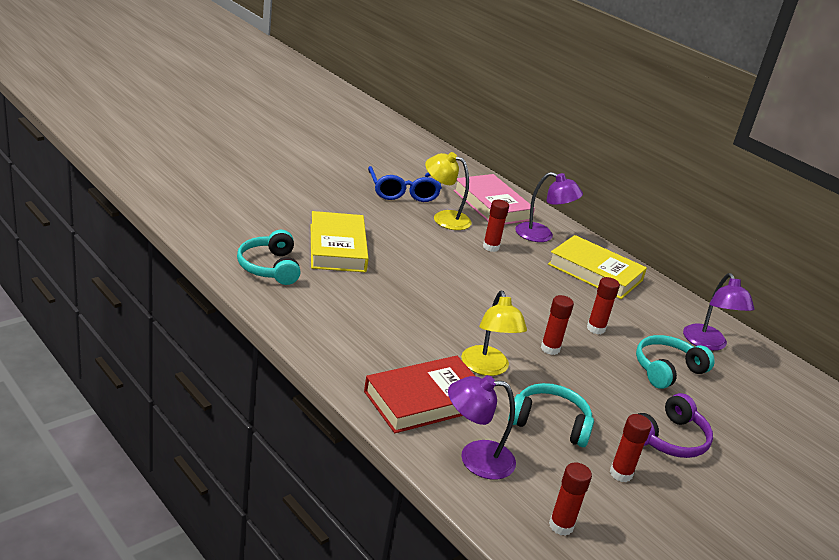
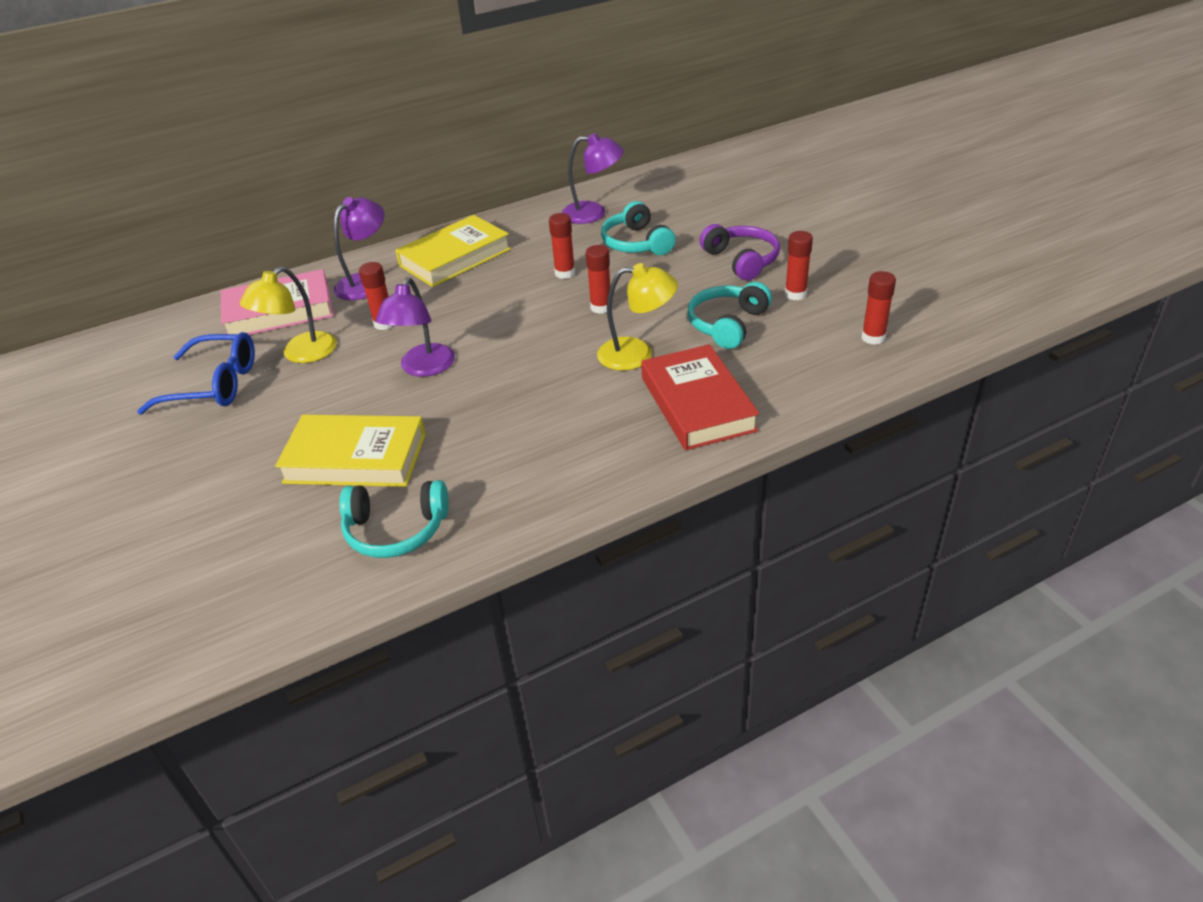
camera: 70 degrees left, 10 degrees up
purple lamp [448,375,516,480] -> purple lamp moved to [376,278,455,377]

